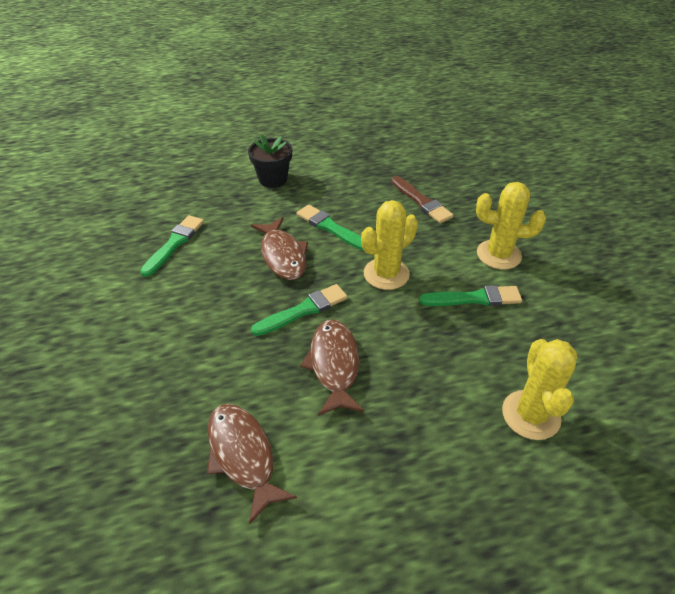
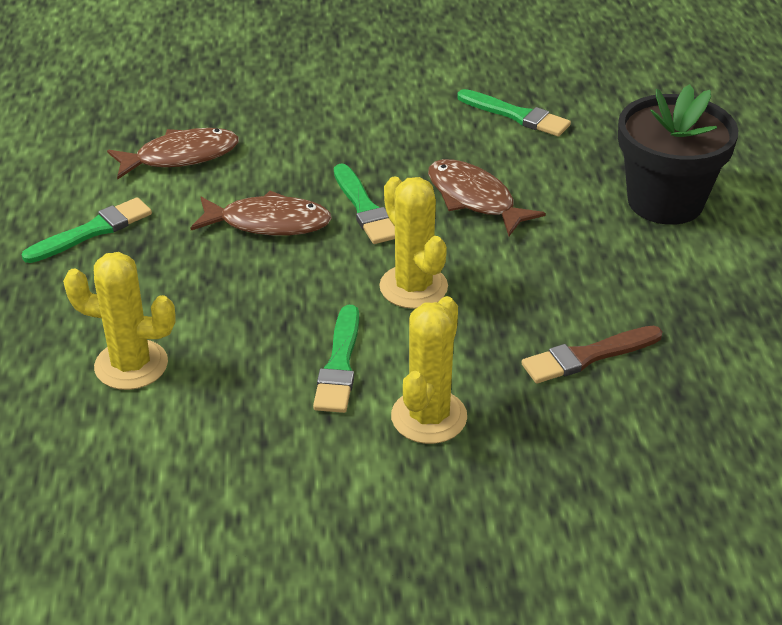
camera: 100 degrees right, 5 degrees down
black flower pot [248,135,292,188] -> black flower pot [618,84,739,225], size x1.61
brown fish [251,217,308,280] -> brown fish turned 60 degrees clockwise [428,159,546,236]
green brush [297,205,364,251] -> green brush moved to [22,197,152,263]

